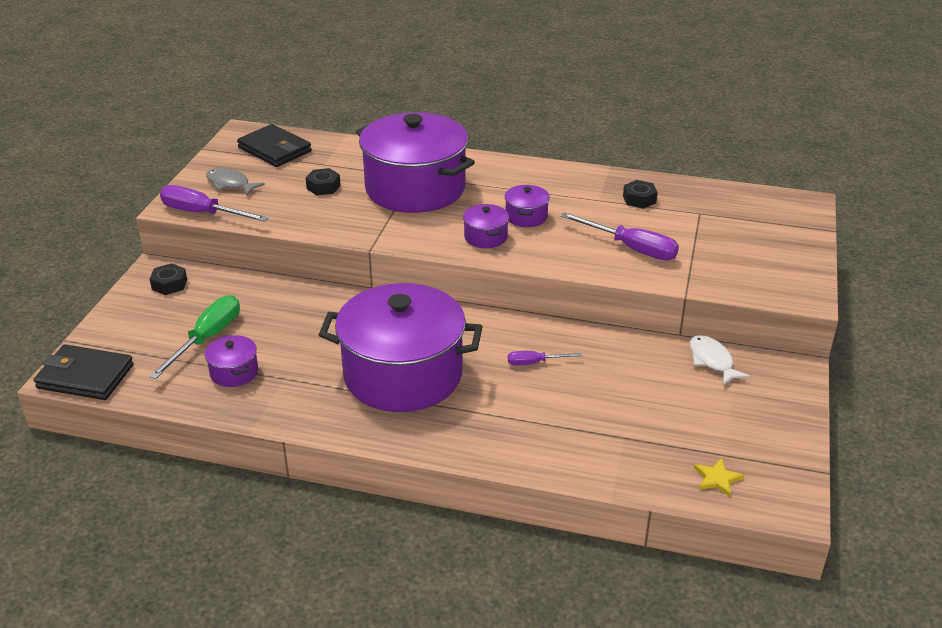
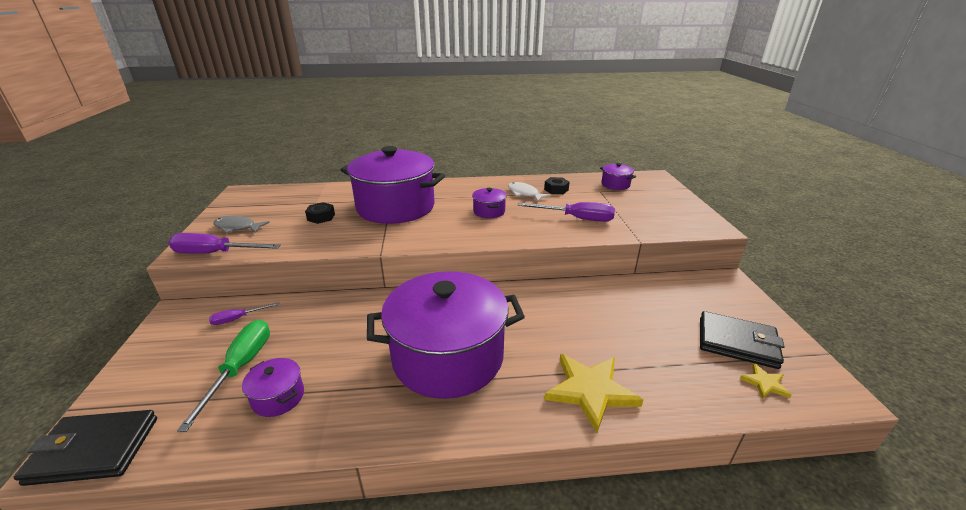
camera: 20 degrees left, 5 degrees down
black nut [150,263,187,295] -> none
black wallet [237,124,312,167] -> black wallet moved to [700,311,785,369]
purple pot [463,204,509,248] -> purple pot moved to [600,163,636,190]
purple screwdriver [508,351,582,365] -> purple screwdriver moved to [209,302,280,325]
white fish [690,335,750,385] -> white fish moved to [508,182,551,202]
none -> yellow star [544,354,643,433]

